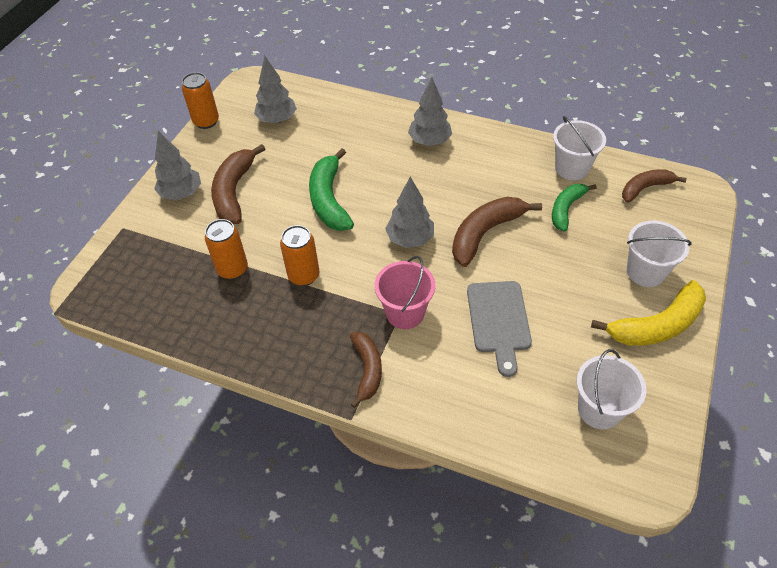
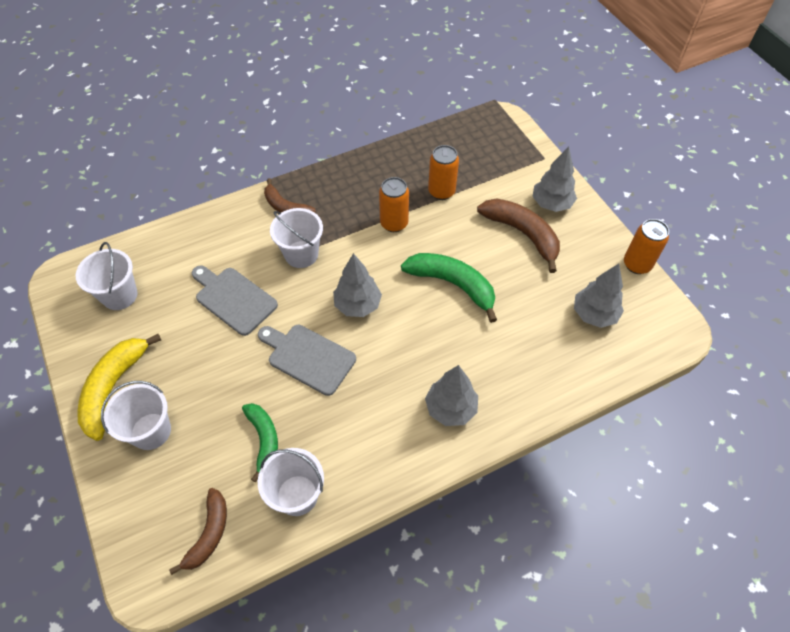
camera: 130 degrees right, 5 degrees up
pink bucket [375,256,435,329] -> white bucket [270,208,323,268]
brown banana [452,197,542,267] -> grey cutting board [258,325,356,396]

